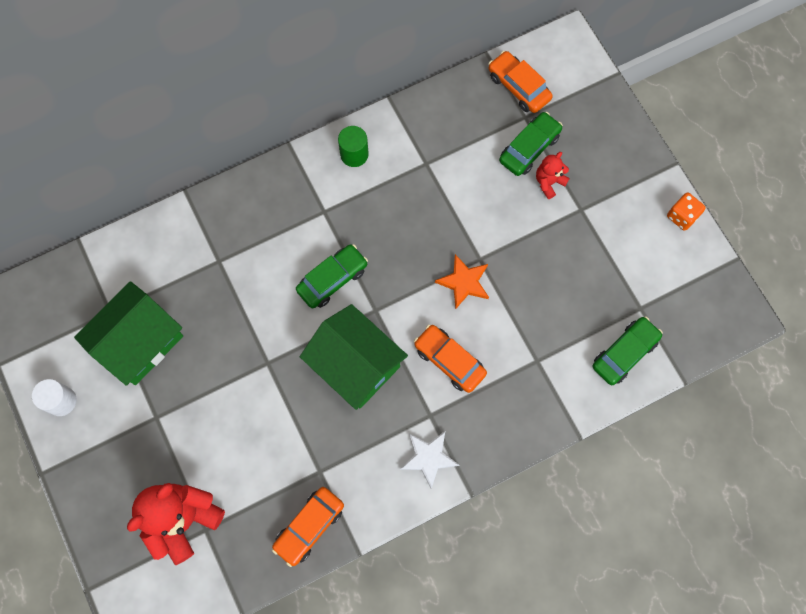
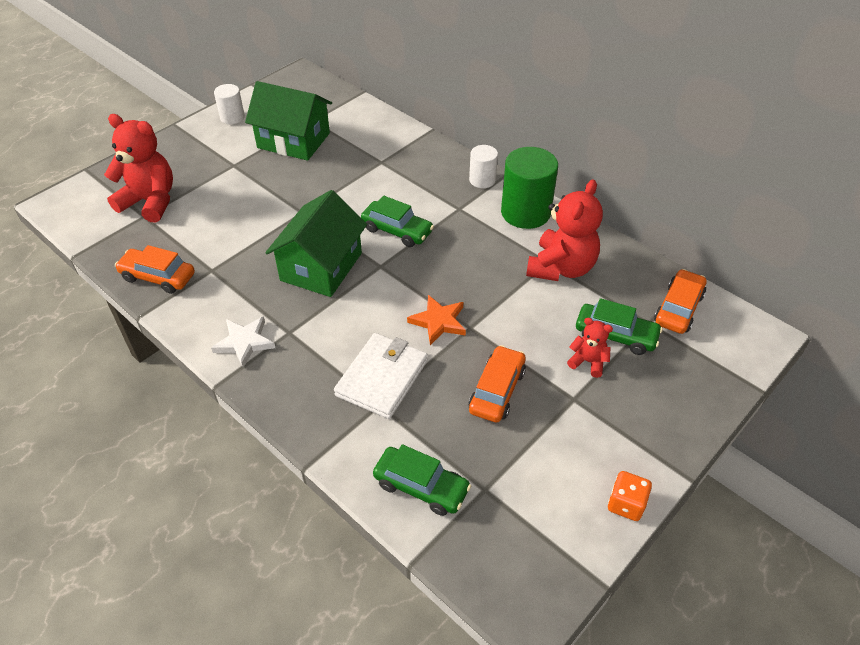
camera: 70 degrees right, 25 degrees down
green cylinder [338,126,369,167] -> green cylinder [501,147,558,229], size x1.79
orange car [414,324,487,393] -> orange car moved to [469,345,526,422]
none -> white wallet [334,333,428,419]
none -> white cylinder [469,145,498,188]
none -> red teddy bear [526,180,603,281]

